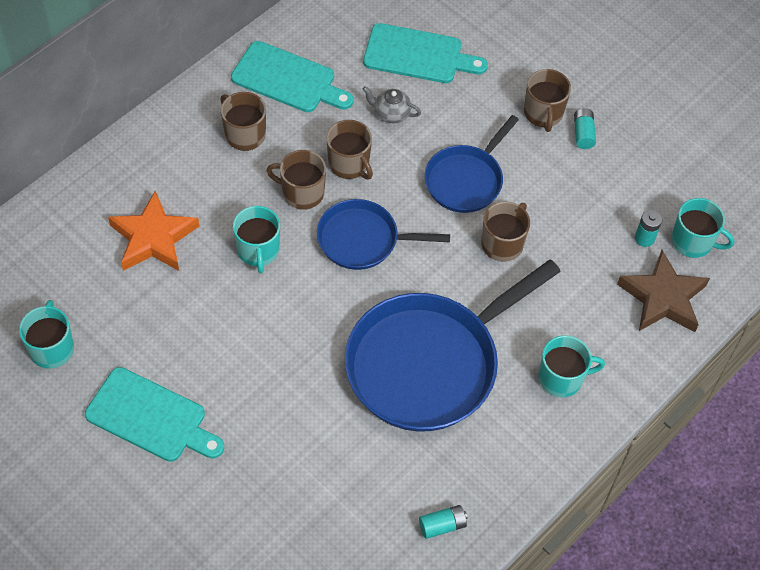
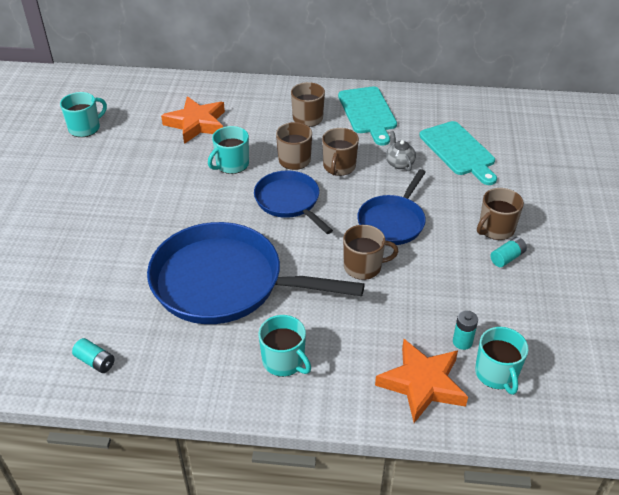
camera: 55 degrees right, 15 degrees down
turquoise cutting board [85,367,224,462] -> none
blue pan [425,115,519,213] -> blue pan turned 60 degrees counterclockwise [357,169,426,245]
brown star [617,250,710,332] -> orange star [375,339,468,423]

